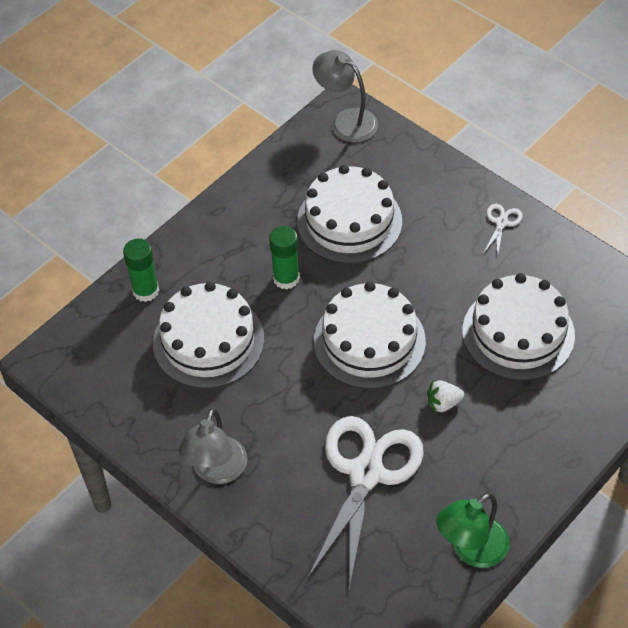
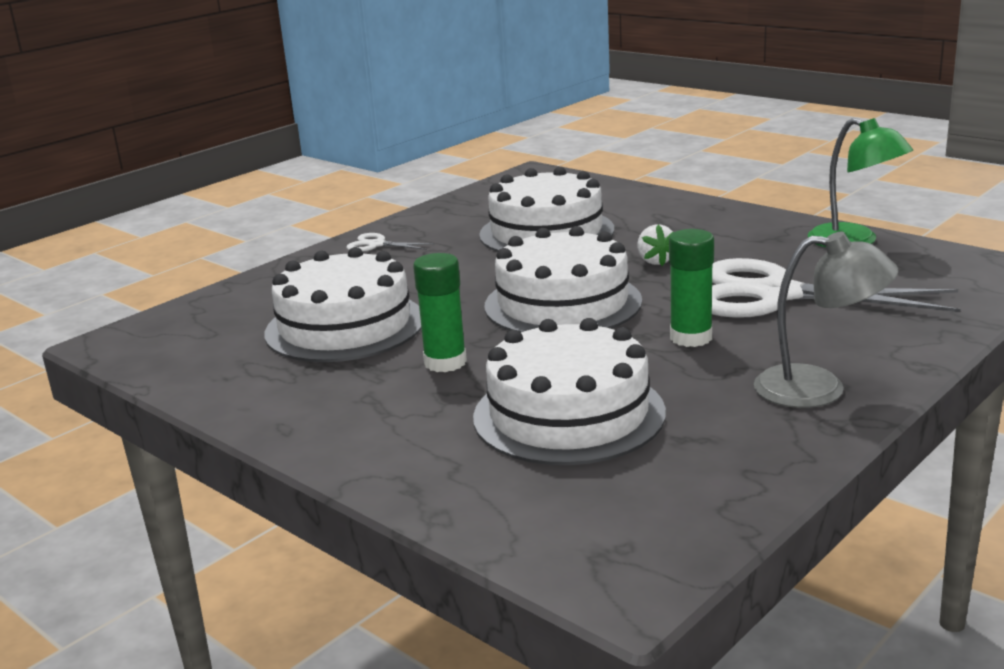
camera: 90 degrees left, 30 degrees down
green glue stick [123,238,159,302] -> green glue stick moved to [669,229,714,347]
grey lamp [312,50,378,142] -> none

